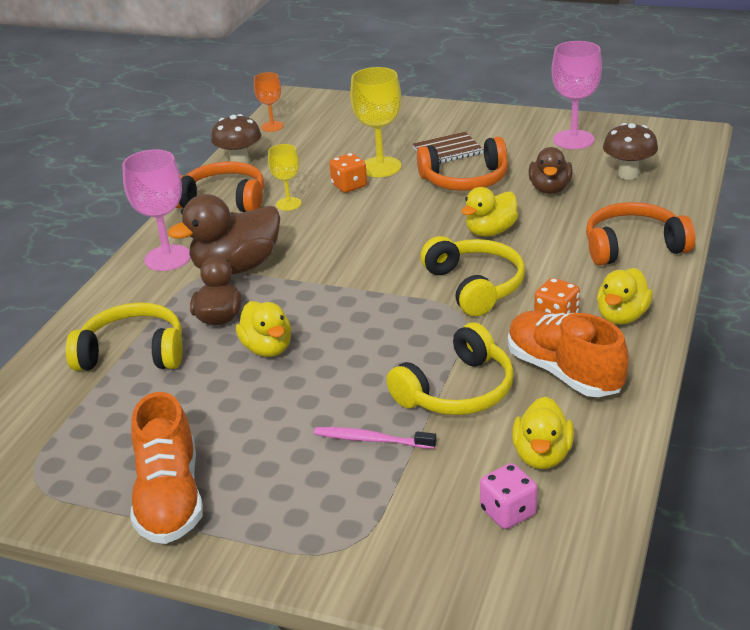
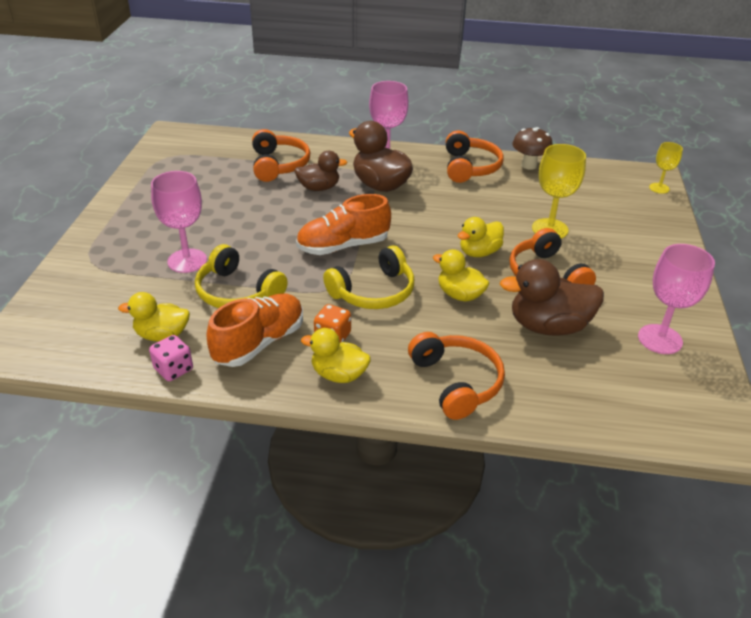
camera: 75 degrees right, 5 degrees up
yellow headphones [66,302,183,371] -> orange headphones [252,129,310,182]
orange shoe [130,392,203,544] -> orange shoe moved to [296,194,391,255]
yellow duck [236,301,291,357] -> yellow duck moved to [458,217,504,257]
orange goblet [254,72,284,132] -> none
yellow goblet [268,144,302,211] -> yellow goblet moved to [649,142,683,194]
pink toothbrush [314,427,436,449] -> pink goblet [151,171,207,273]
orange dice [329,153,367,193] -> none
brown notebook [413,132,484,164] -> none
pink dice [480,463,537,529] -> pink dice moved to [149,335,193,381]
brown duck [528,147,573,194] -> brown duck [500,259,604,336], size x1.57
brown mushroom [603,123,658,180] -> none

